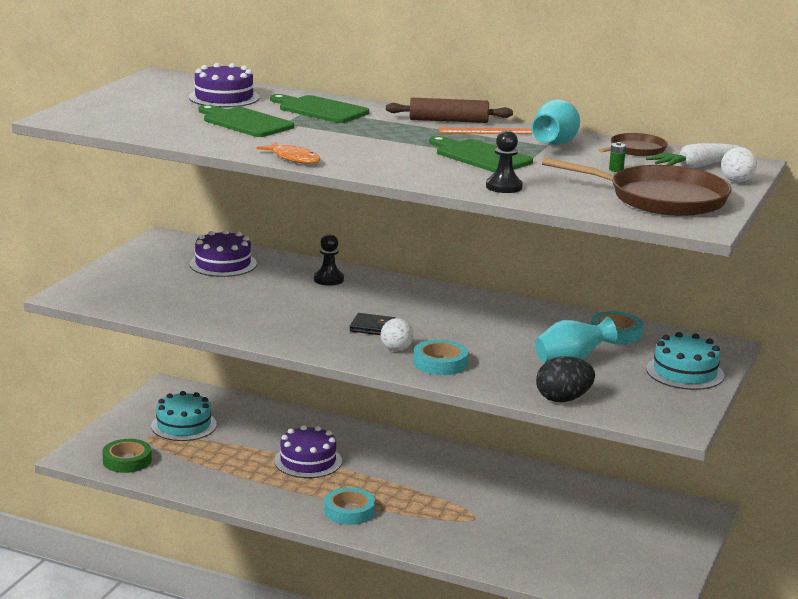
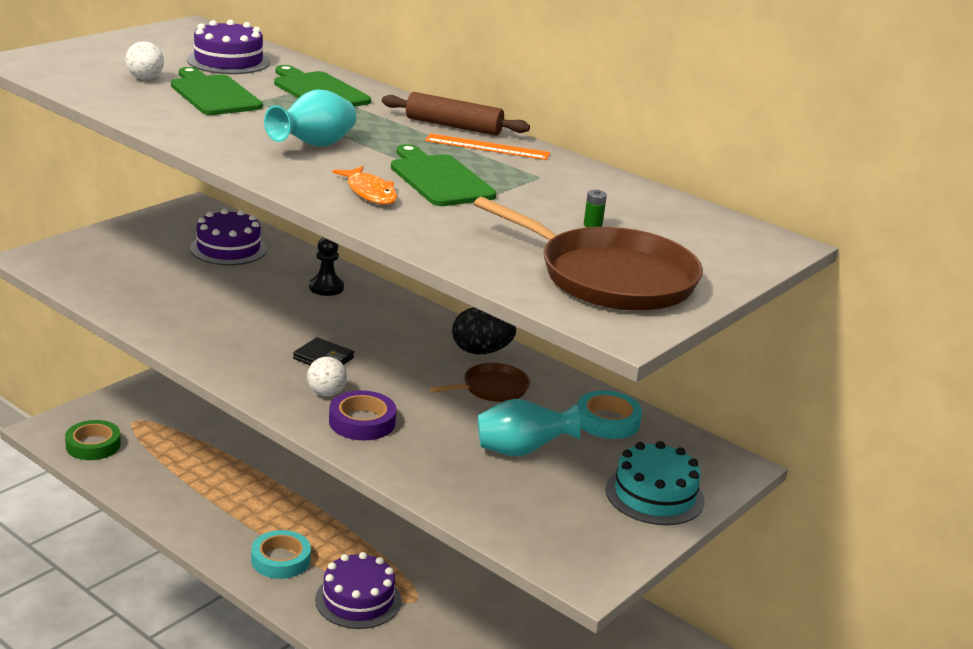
camera: 15 degrees right, 5 degrees up
turquoise cake [151,391,217,441] -> none
orange fish [256,142,320,164] -> orange fish moved to [332,166,397,205]
purple cake [274,425,342,478] -> purple cake moved to [315,552,401,629]
turquoise tape [413,340,468,375] -> purple tape [329,390,397,440]
black pawn [486,130,523,193] -> none
turquoise vase [531,100,580,145] -> turquoise vase moved to [264,90,356,147]
black egg [536,357,595,402] -> black egg moved to [452,307,516,354]
brown pan [599,133,668,156] -> brown pan moved to [430,363,530,402]
white carrot [646,143,744,169] -> none
white ball [721,147,757,182] -> white ball moved to [125,41,164,80]

